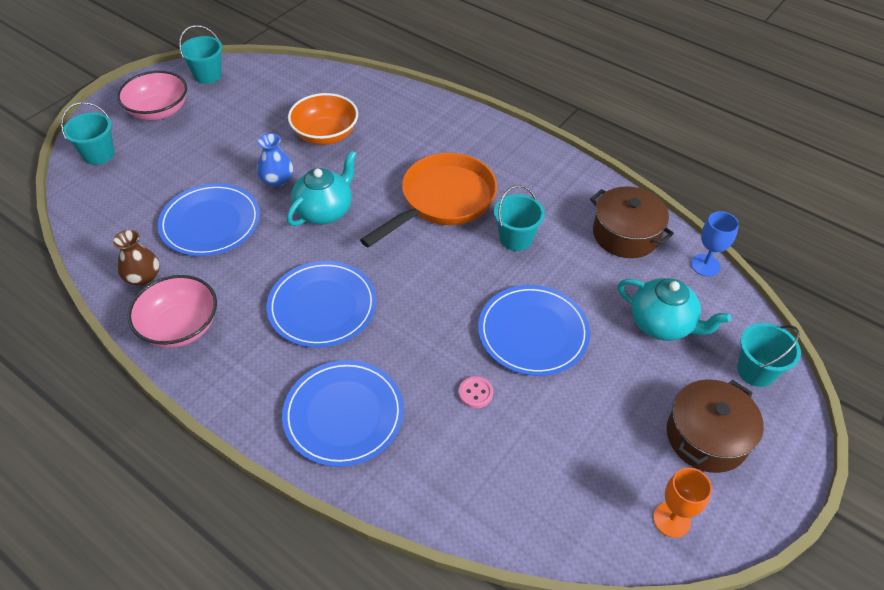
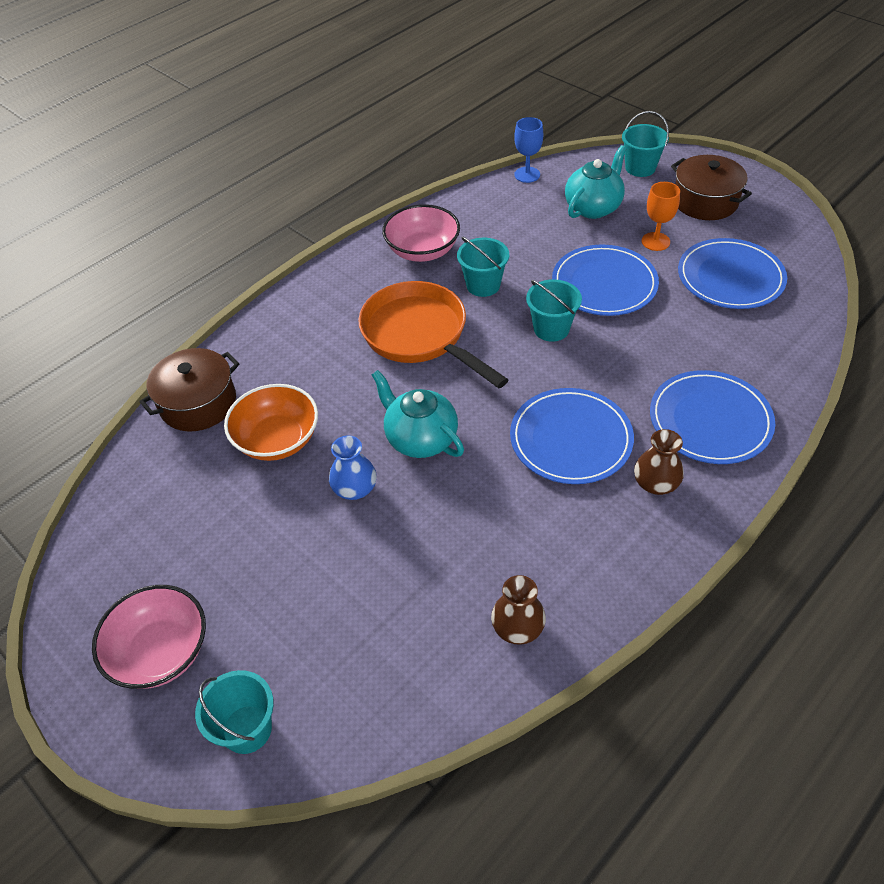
camera: 80 degrees left, 0 degrees up
pink bowl [128,275,217,348] -> pink bowl moved to [382,204,460,262]
blue plate [158,183,260,256] -> blue plate moved to [678,238,787,309]
turquoise bucket [179,25,222,84] -> turquoise bucket moved to [526,279,582,342]
pink button [459,376,493,408] -> none
brown pot [590,186,674,258] -> brown pot moved to [139,348,240,431]
orange goblet [653,468,712,538] -> orange goblet moved to [642,182,680,251]
none -> brown vase [634,429,684,495]

